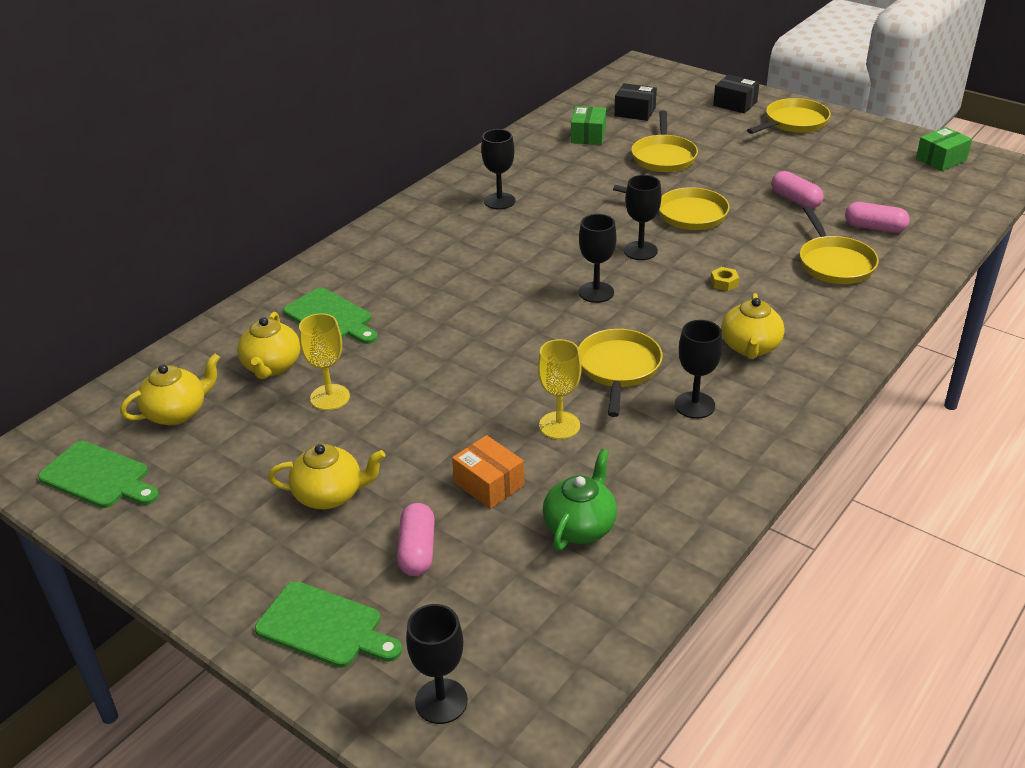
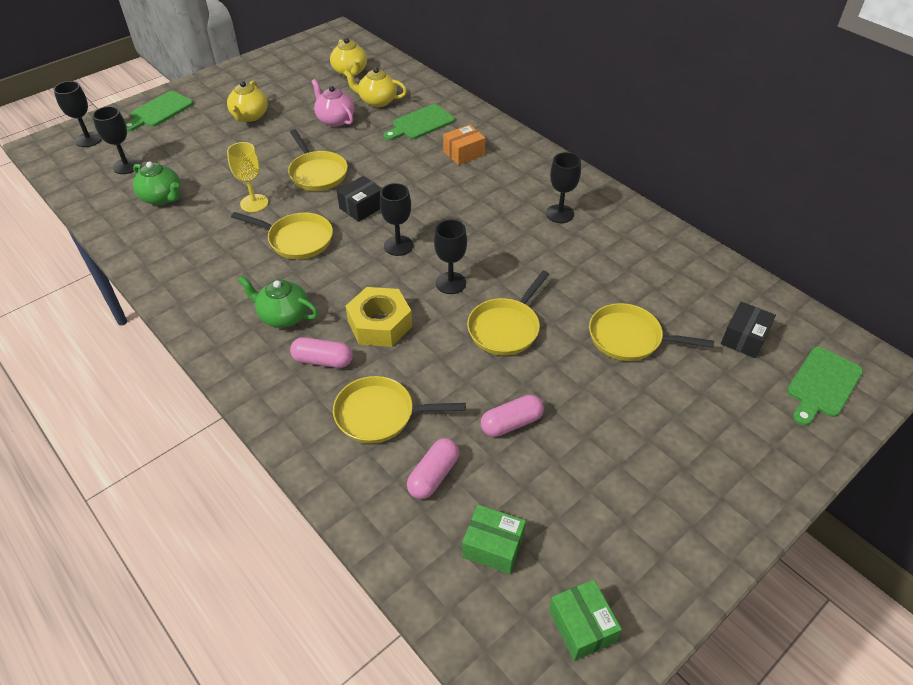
camera: 100 degrees right, 10 degrees up
green cutting board [38,441,159,508] -> green cutting board moved to [787,347,863,426]
yellow goblet [299,313,350,410] -> pink teapot [311,79,355,127]
pink capsule [397,503,435,576] -> pink capsule moved to [290,337,353,368]
orange box [452,435,524,509] -> orange box moved to [443,125,486,165]
green box [571,106,606,145] -> green box moved to [462,504,526,574]
black goblet [675,320,722,419] -> black goblet moved to [92,106,140,174]
yellow nut [711,267,739,291] -> yellow nut [345,287,412,347], size x2.49
black box [713,74,760,113] -> black box moved to [337,176,382,222]
yellow teapot [721,293,784,359] -> green teapot [238,276,318,328]
yellow pan [747,98,831,134] -> yellow pan moved to [288,129,348,191]

